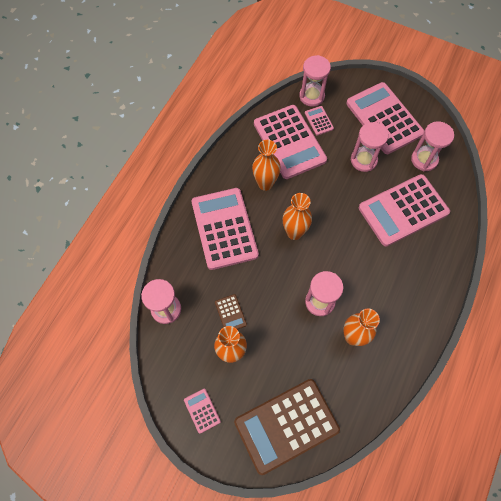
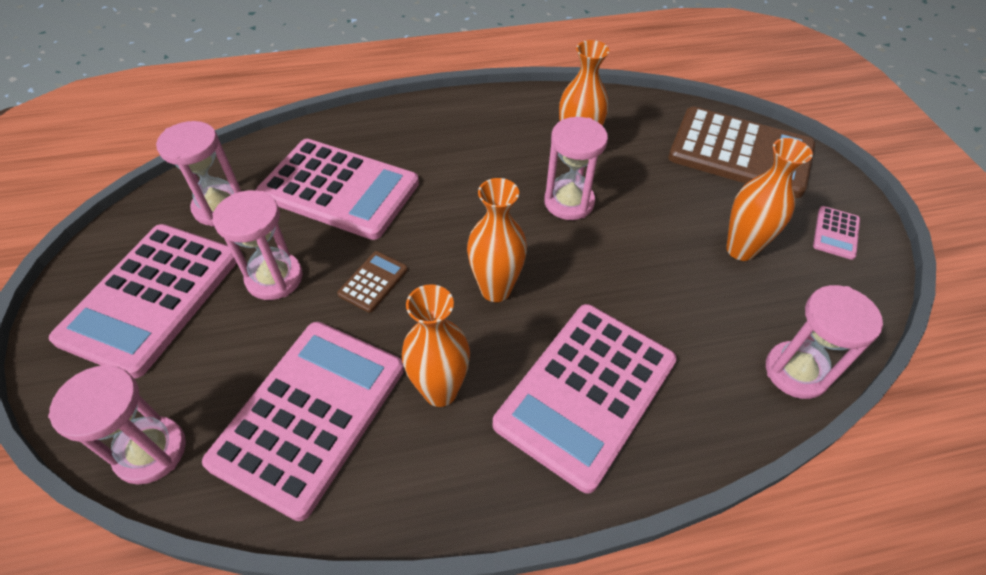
camera: 130 degrees left, 15 degrees down
brown calculator [215,294,247,330] -> brown calculator moved to [337,251,408,313]
pink calculator [305,106,334,135] -> none

